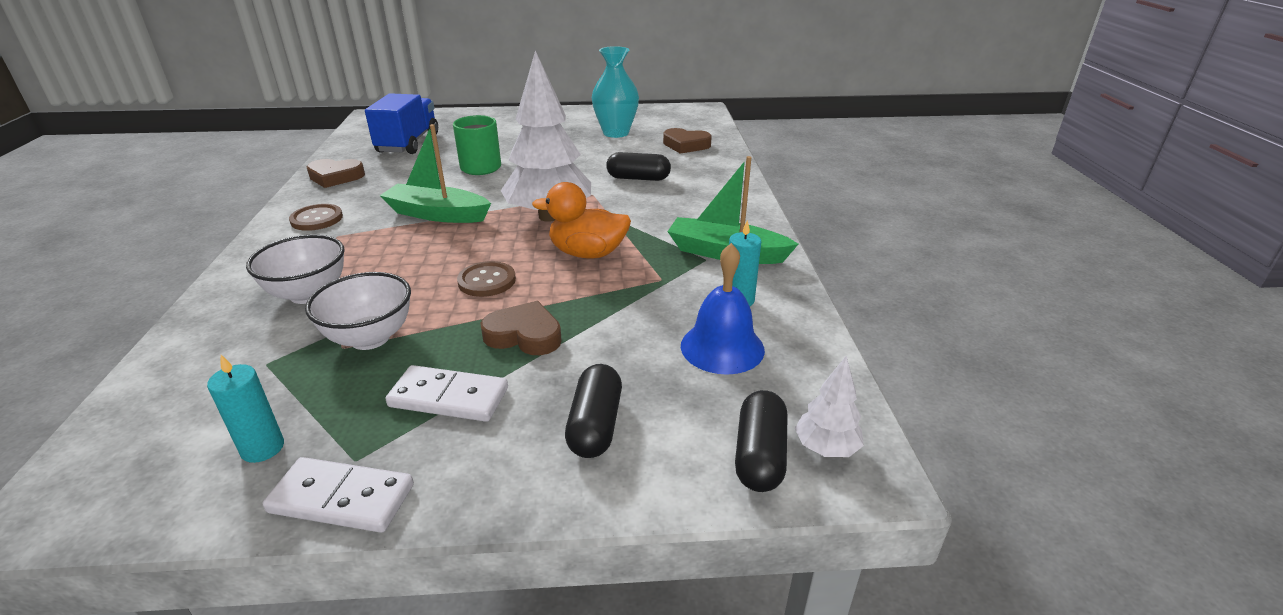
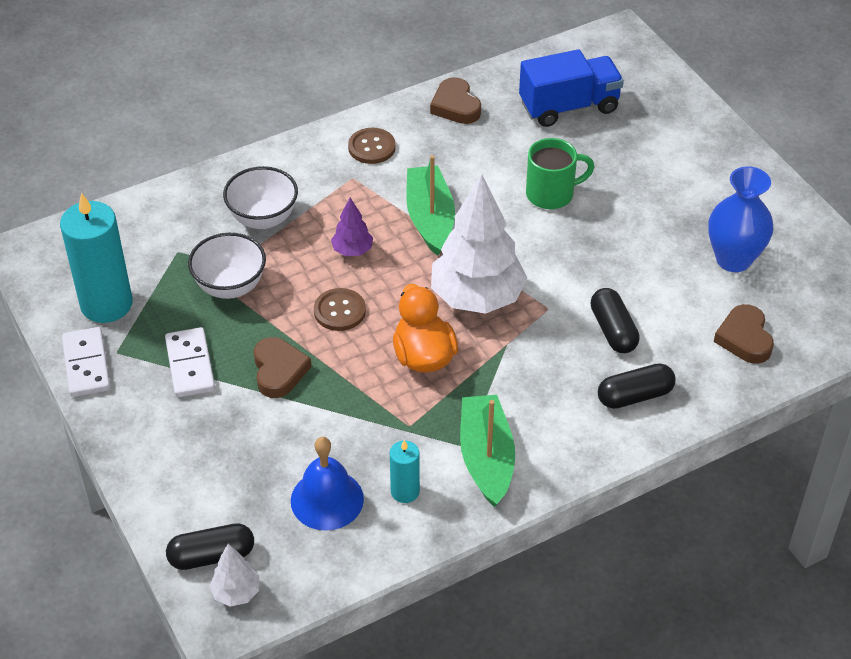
camera: 65 degrees right, 15 degrees up
turquoise candle [207,355,284,463] -> turquoise candle [60,193,133,323], size x1.99
black capsule [565,364,622,458] -> black capsule moved to [598,363,676,409]
turquoise vase [592,46,639,138] -> blue vase [708,166,773,272]
none -> purple tree [331,198,373,256]

